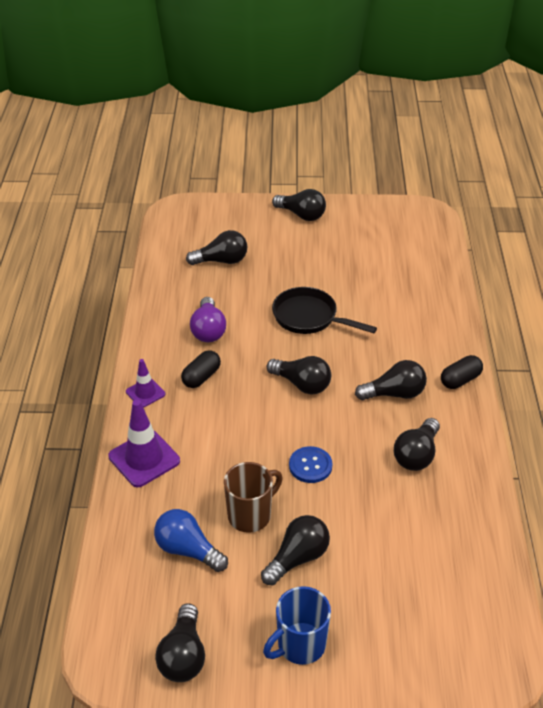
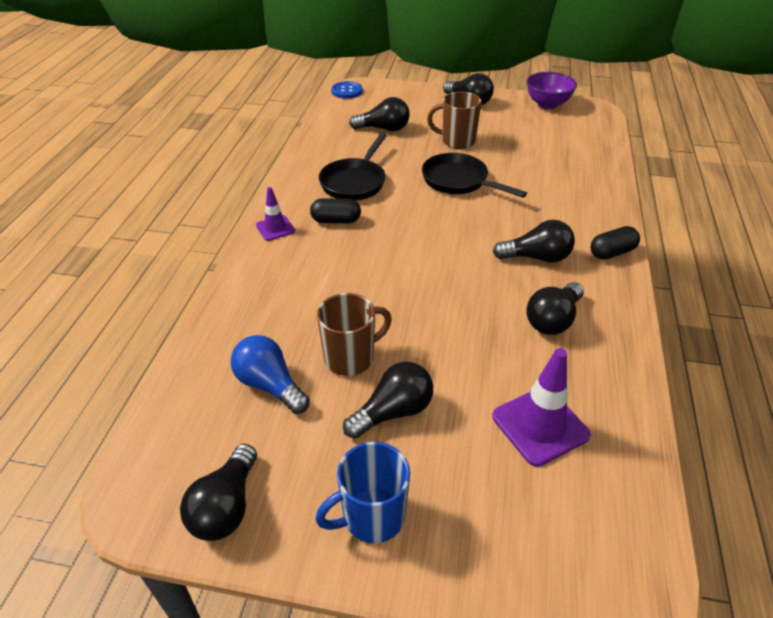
camera: 10 degrees right, 0 degrees up
purple traffic cone [108,400,180,487] -> purple traffic cone moved to [492,348,591,467]
black capsule [181,350,221,388] -> black capsule turned 45 degrees clockwise [310,198,361,223]
purple light bulb [190,297,226,342] -> black pan [319,133,387,201]
black light bulb [267,356,331,395] -> none
blue button [289,446,333,483] -> blue button moved to [331,81,363,99]
none -> brown mug [427,92,482,149]
none -> purple bowl [527,72,577,109]

